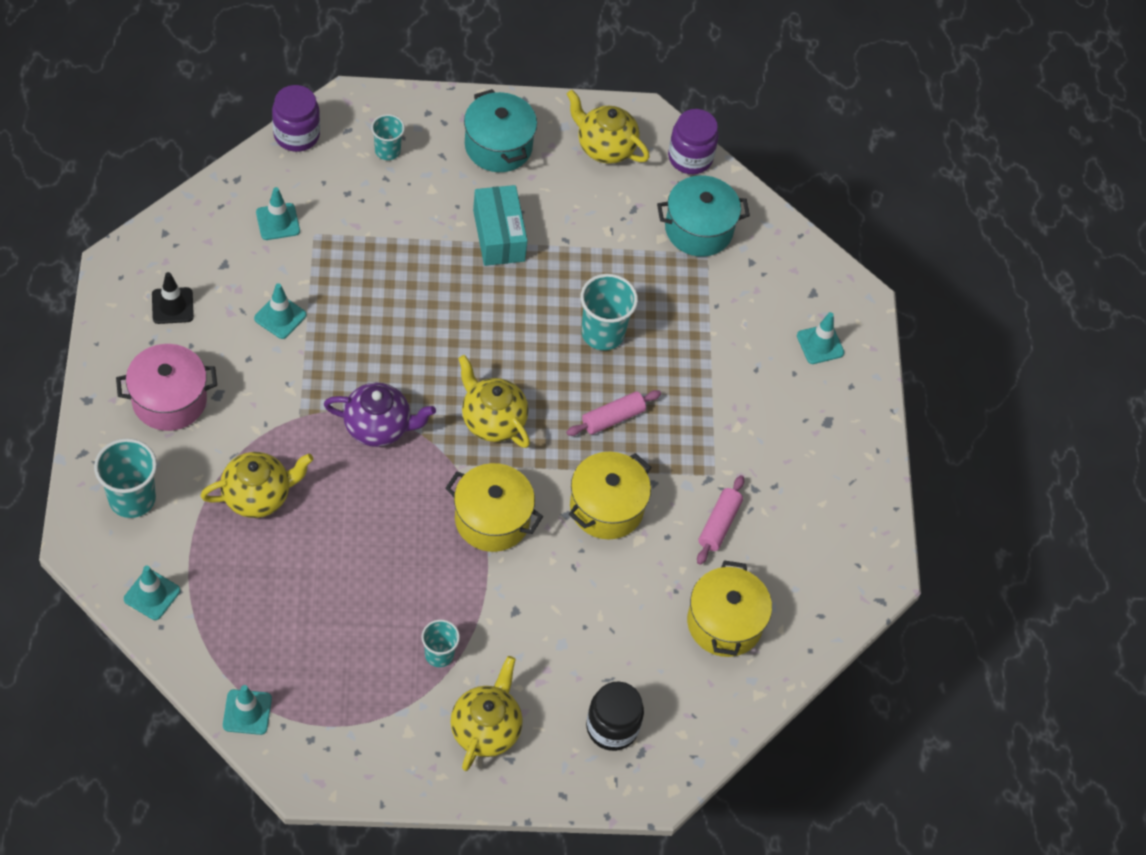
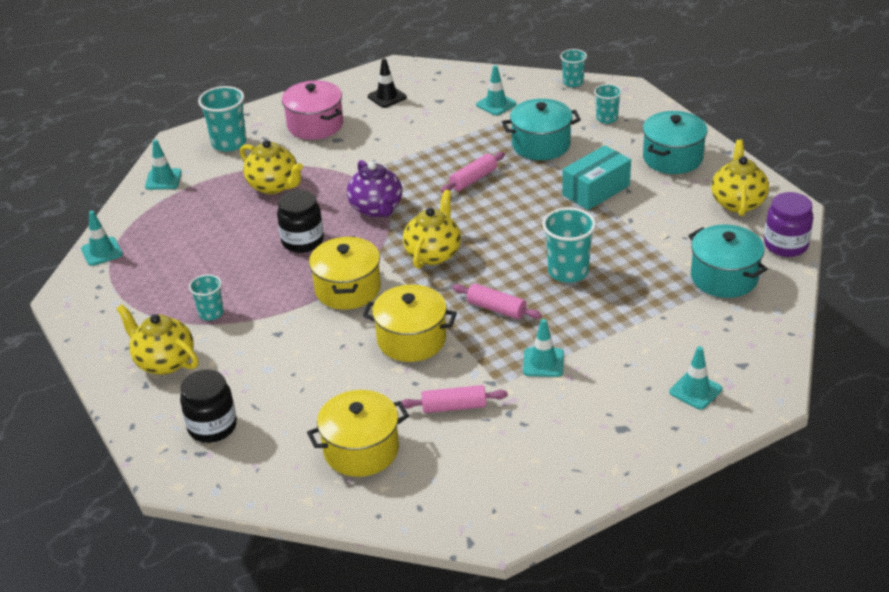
camera: 70 degrees right, 20 degrees down
turquoise traffic cone [254,283,306,339] -> turquoise traffic cone moved to [523,319,564,377]
purple jar [272,85,320,152] -> turquoise cup [560,49,587,87]
yellow teapot [450,656,523,771] -> yellow teapot turned 135 degrees counterclockwise [117,305,199,375]
none -> black jar [277,190,324,253]
none -> pink rolling pin [441,152,505,193]
none -> turquoise pot [502,99,581,160]

